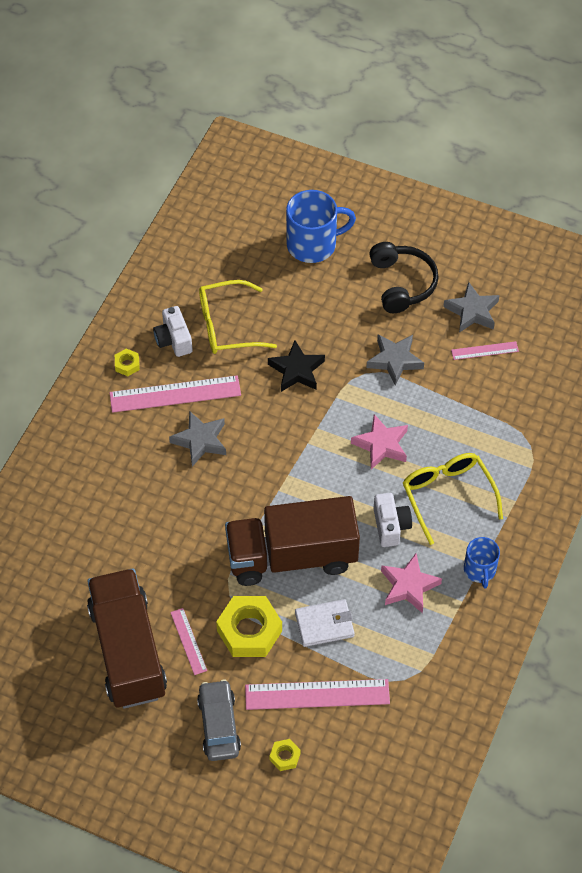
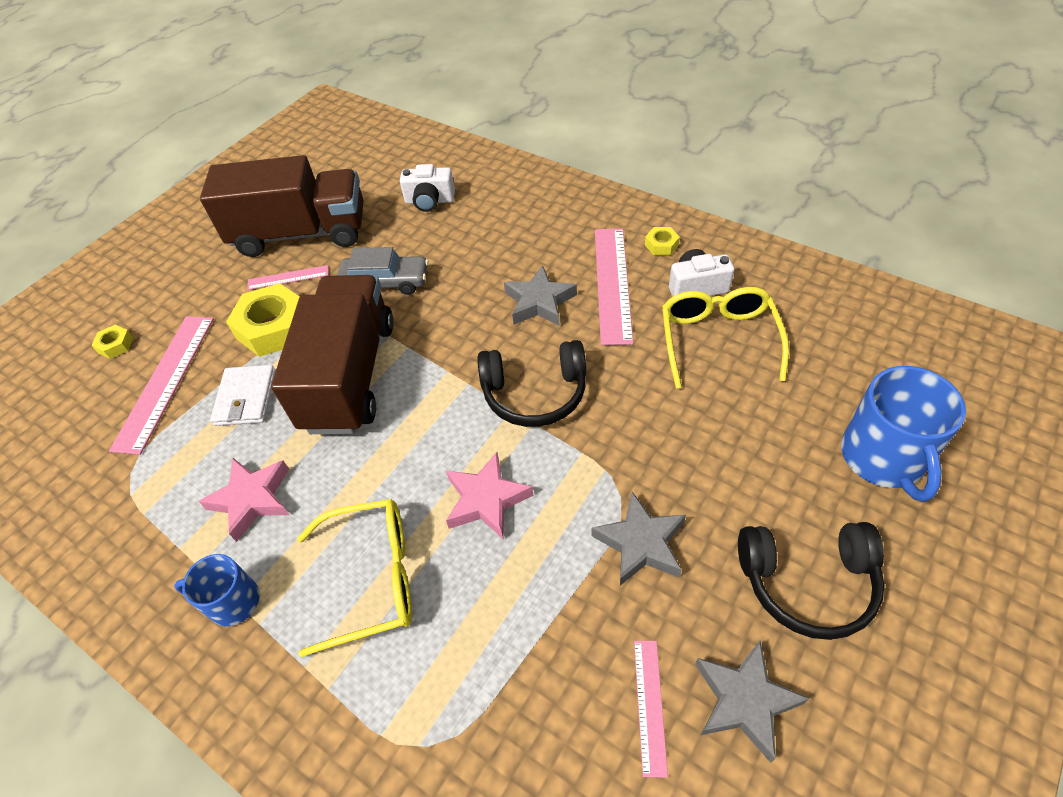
camera: 105 degrees right, 5 degrees down
grey car [197,680,241,761] -> grey car moved to [337,247,429,295]
black star [268,340,325,392] -> none
white camera [373,493,412,547] -> white camera moved to [400,164,455,212]
none -> black headphones [477,340,586,427]

